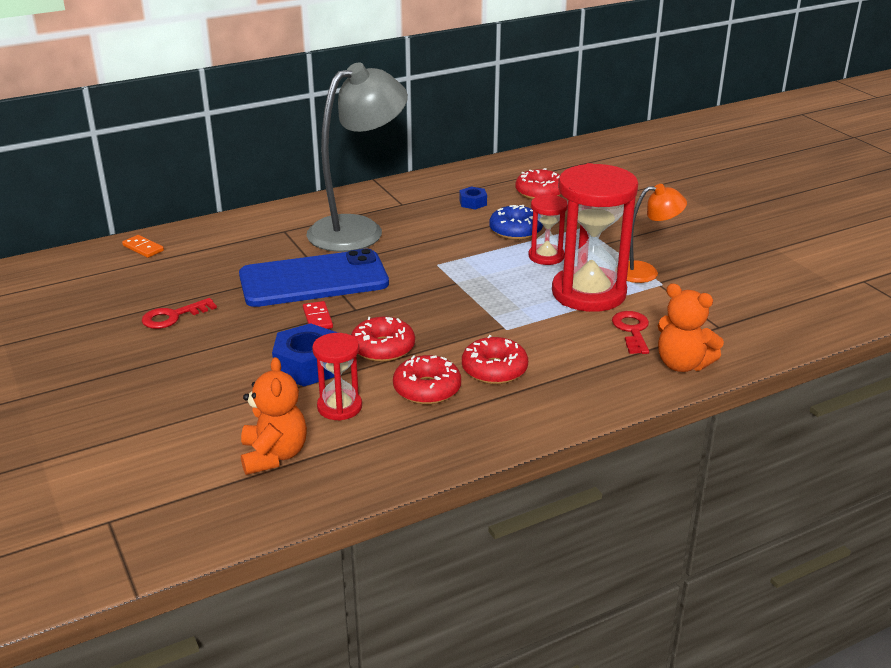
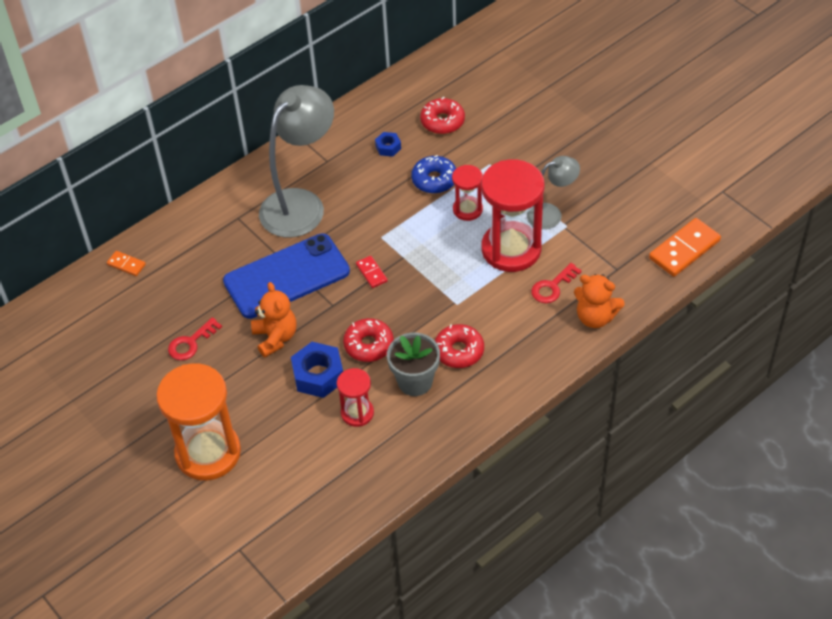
camera: 10 degrees left, 20 degrees up
orange teddy bear [241,357,307,475] -> orange teddy bear moved to [251,282,297,357]
red domino [303,301,333,329] -> red domino moved to [356,256,388,288]
red donut [393,355,461,404] -> grey flower pot [387,333,440,396]
red key [612,311,649,354] -> red key turned 120 degrees counterclockwise [531,263,582,303]
orange lamp [627,184,687,283] -> grey lamp [527,156,580,229]
none -> orange hourglass [156,363,241,481]
none -> orange domino [649,218,721,277]

